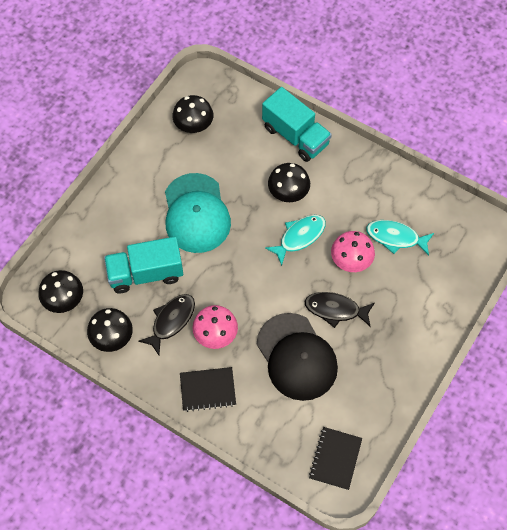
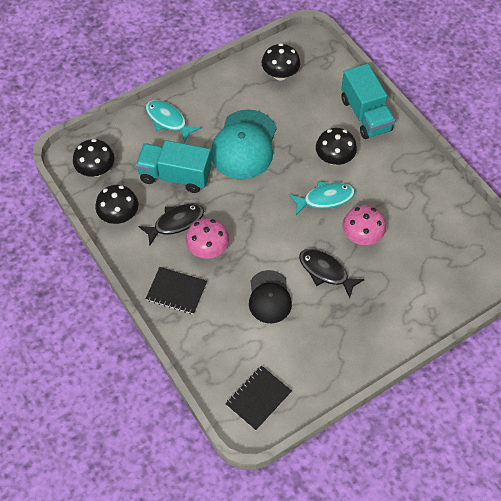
camera: 25 degrees right, 5 degrees down
black cap [257,313,338,401] -> black cap [249,270,292,323], size x0.63
turquoise fish [366,220,434,255] -> turquoise fish moved to [146,100,201,142]

